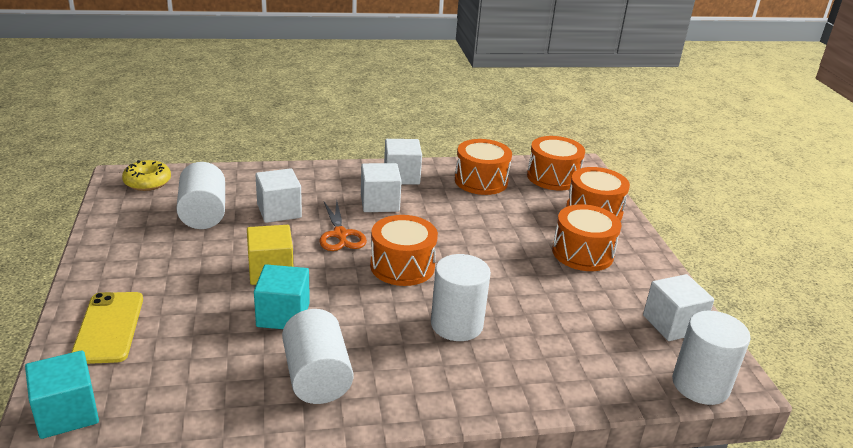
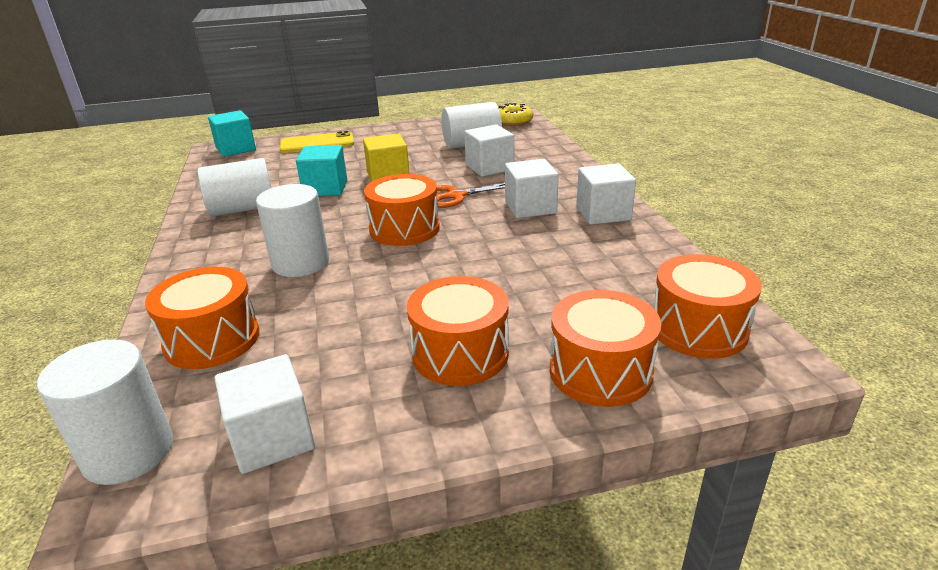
camera: 90 degrees right, 0 degrees up
orange drum [455,139,512,195] -> orange drum moved to [145,267,260,369]

